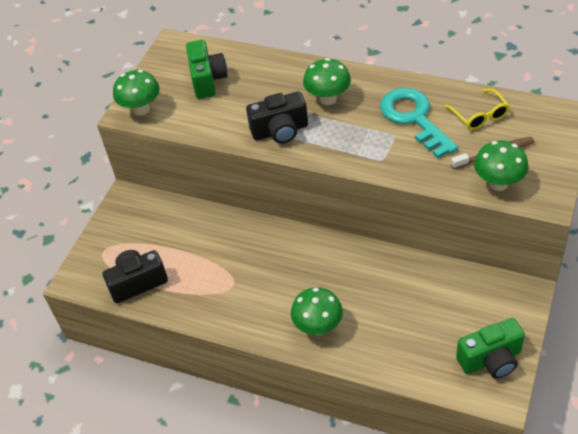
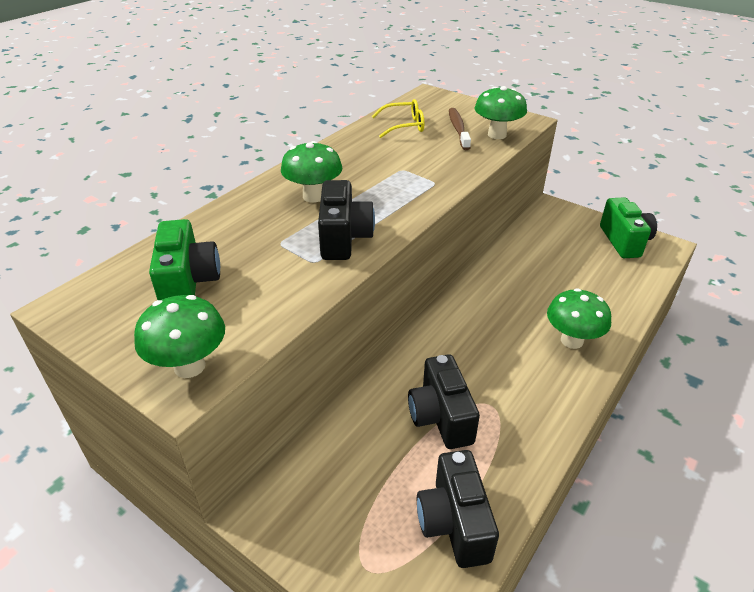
camera: 80 degrees left, 10 degrees down
green camera [186,40,228,99] -> green camera turned 75 degrees clockwise [149,219,220,300]
turquoise key [380,88,458,158] -> none
none -> black camera [408,354,480,449]

